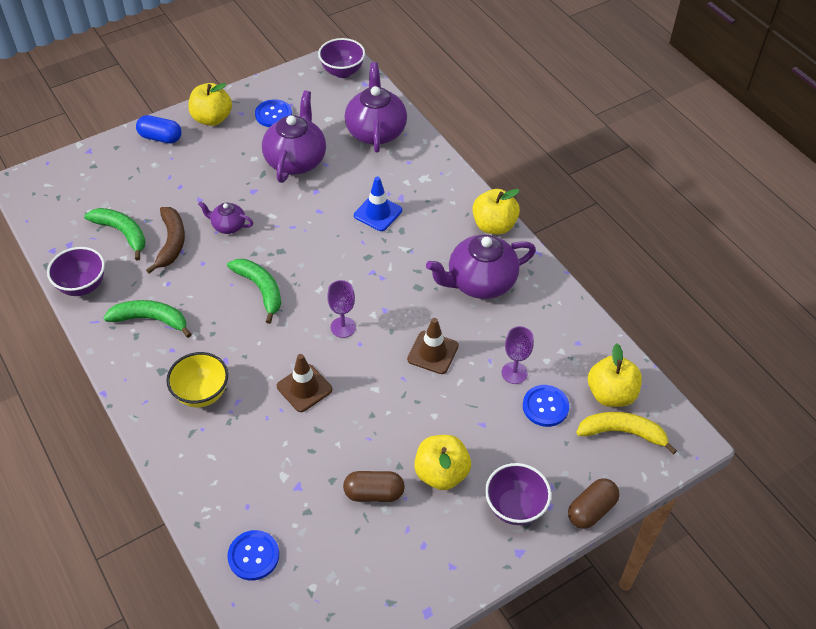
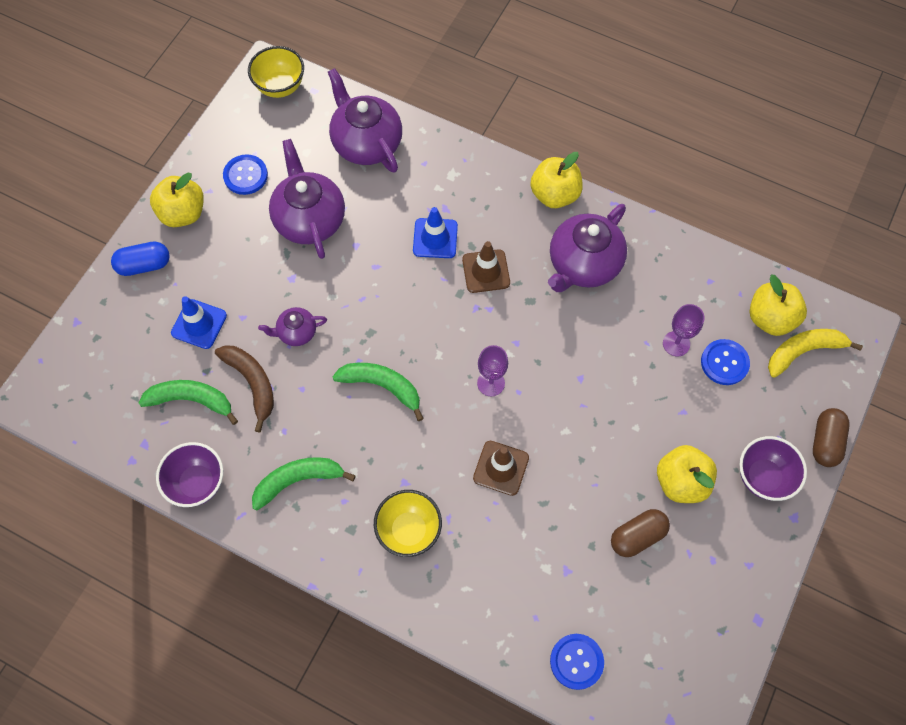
camera: 30 degrees left, 15 degrees up
purple bowl [318,38,365,78] -> yellow bowl [248,46,304,98]
brown traffic cone [407,318,459,374] -> brown traffic cone moved to [462,241,510,293]
none -> blue traffic cone [171,296,227,349]

